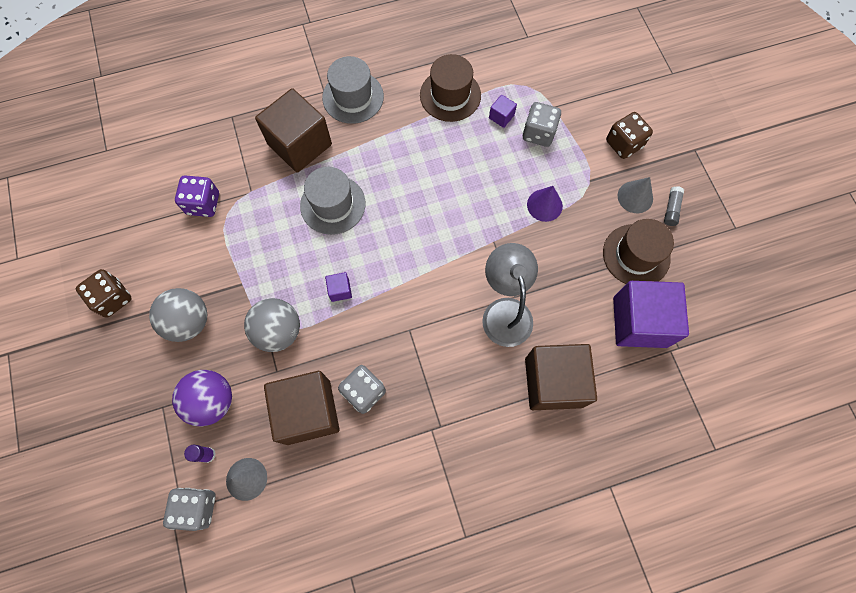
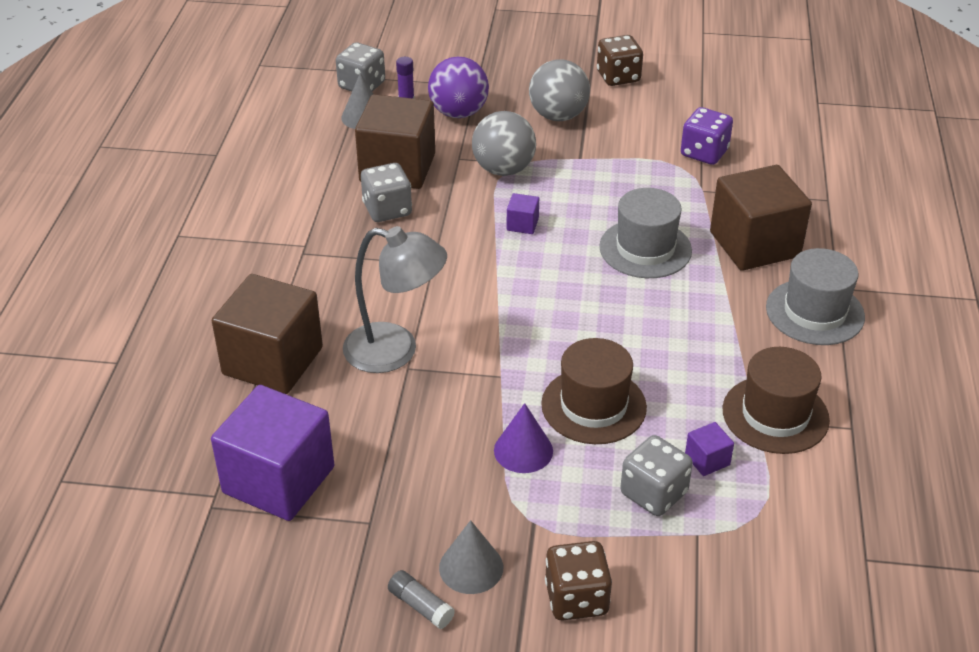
camera: 115 degrees right, 30 degrees down
brown hat [603,219,674,284] -> brown hat moved to [541,338,647,444]

